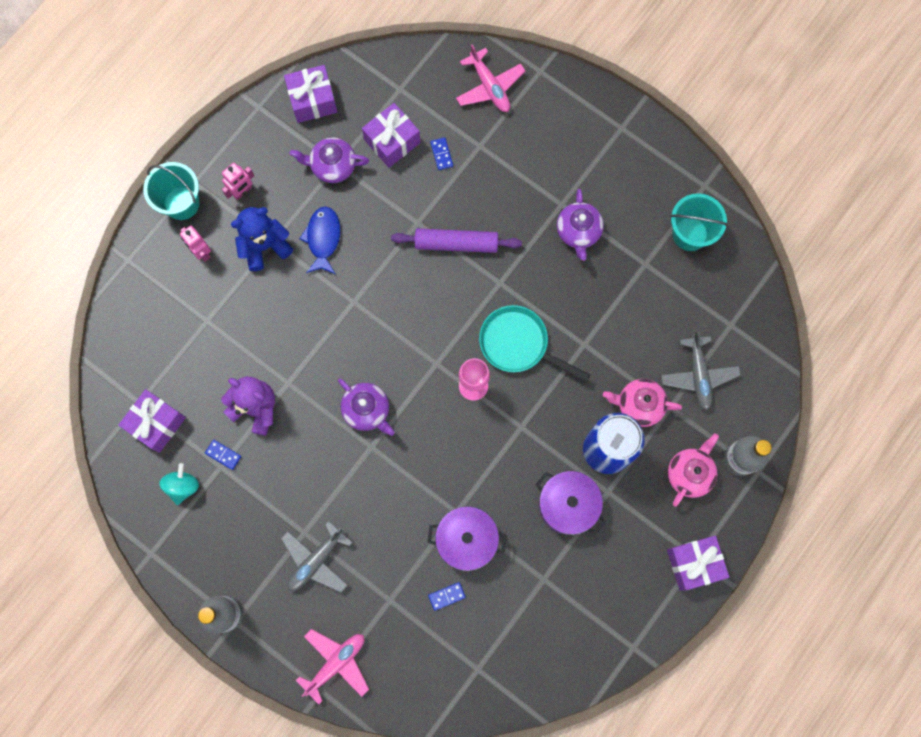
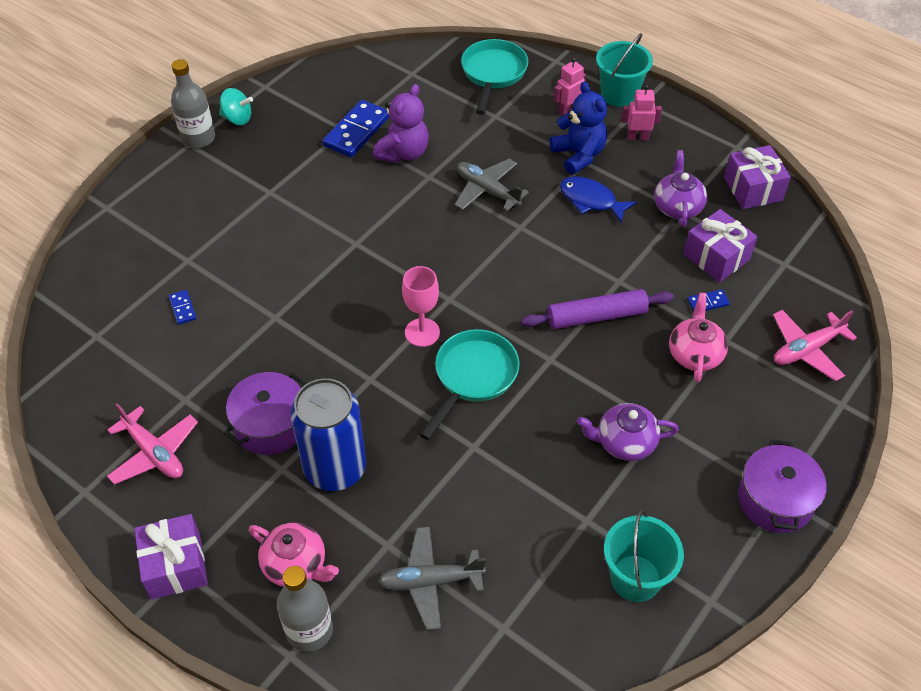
camera: 90 degrees right, 25 degrees down
purple gift [118,389,186,453] -> none
turquoise spinning top [159,463,199,505] -> turquoise spinning top moved to [219,88,253,125]
blue domino [205,440,241,470] -> blue domino [322,100,390,158], size x2.10
pink robot [222,163,254,200] -> pink robot turned 135 degrees clockwise [622,85,662,140]
grey plane [281,521,353,593] -> grey plane moved to [455,158,529,211]
pink plane [296,629,369,705] -> pink plane moved to [107,403,198,485]
blue fish [299,206,340,274] -> blue fish turned 150 degrees counterclockwise [560,176,637,224]
purple teapot [338,378,395,436] -> none
purple rolling pin [391,228,522,253] -> purple rolling pin turned 75 degrees clockwise [521,289,674,329]
purple pot [428,506,507,571] -> purple pot moved to [738,440,827,533]
pink teapot [603,379,682,427] -> pink teapot moved to [669,293,728,382]
none -> turquoise pan [461,39,528,115]

